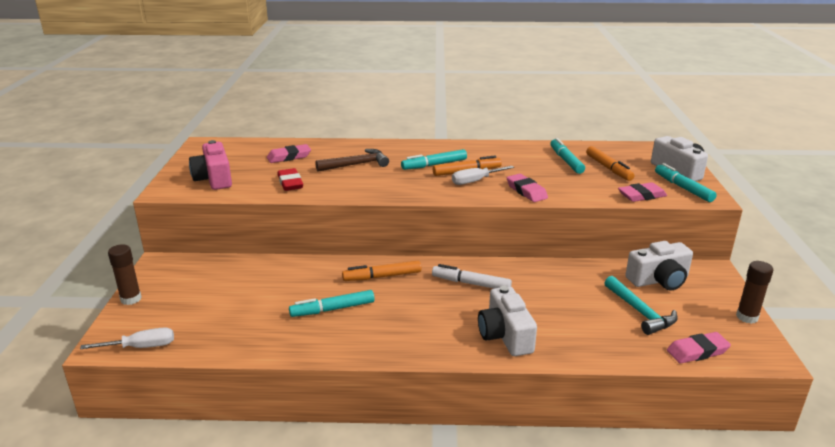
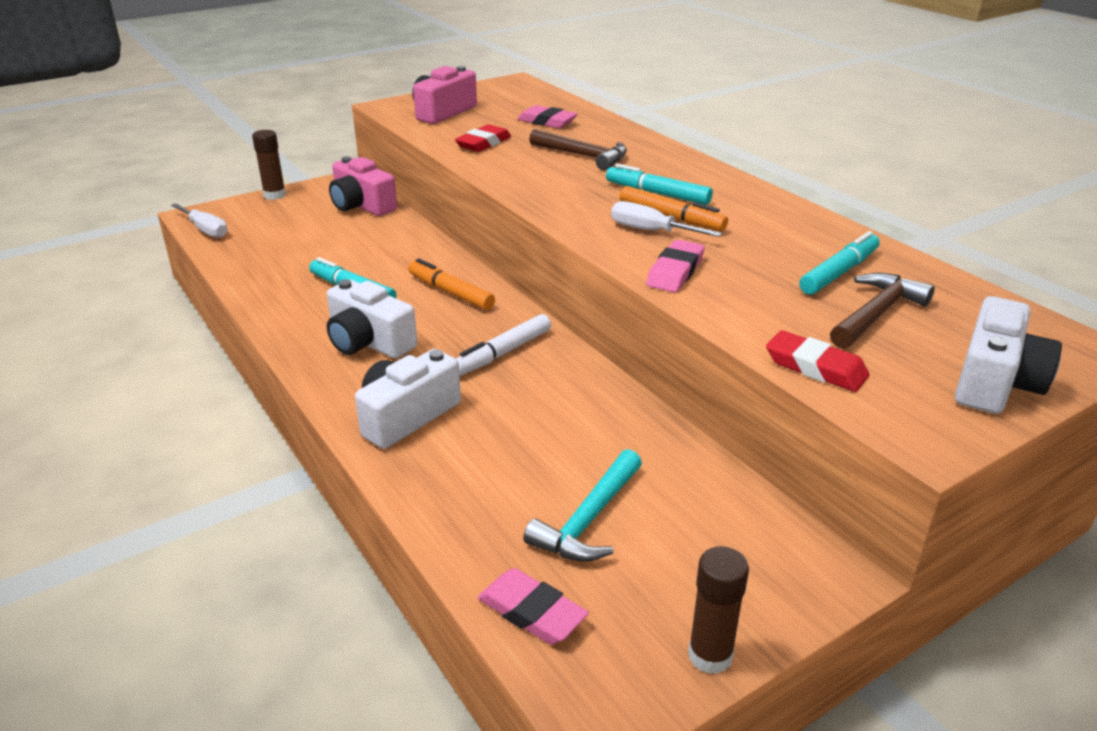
camera: 55 degrees right, 5 degrees up
white marker [432,264,512,289] -> white marker turned 120 degrees counterclockwise [456,314,551,376]
orange marker [586,146,634,181] -> brown hammer [830,273,935,349]
pink eraser [618,182,667,202] -> red eraser [766,330,869,392]
white camera [625,241,693,290] -> white camera moved to [327,279,417,359]
turquoise marker [655,163,717,202] -> none
none -> pink camera [329,156,397,216]

